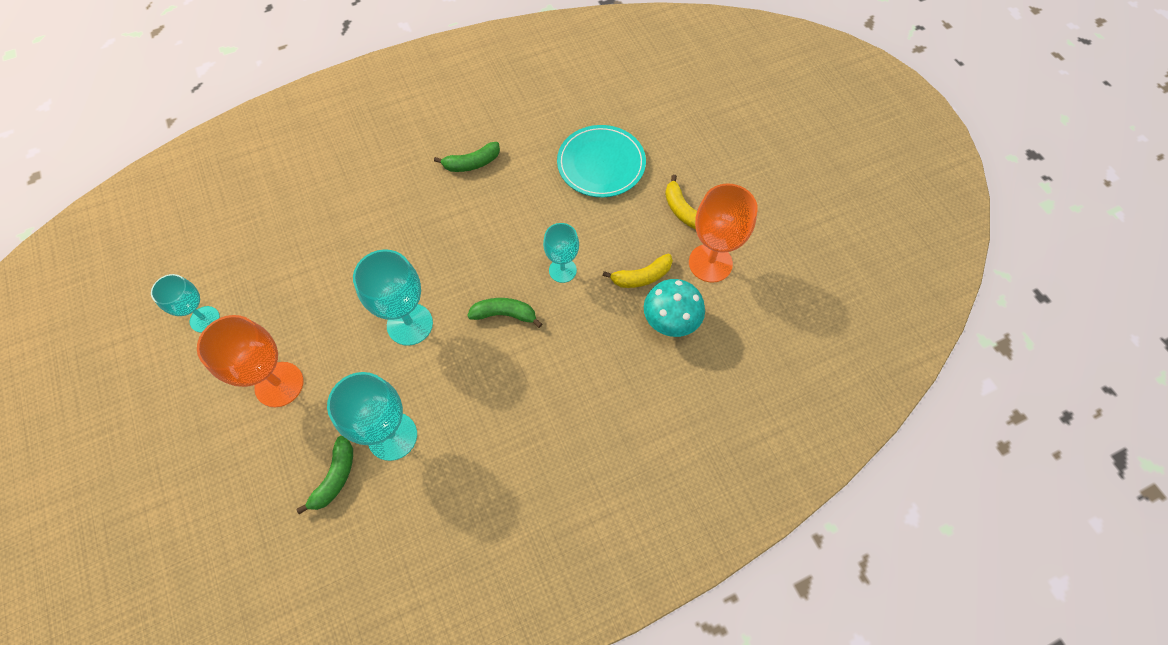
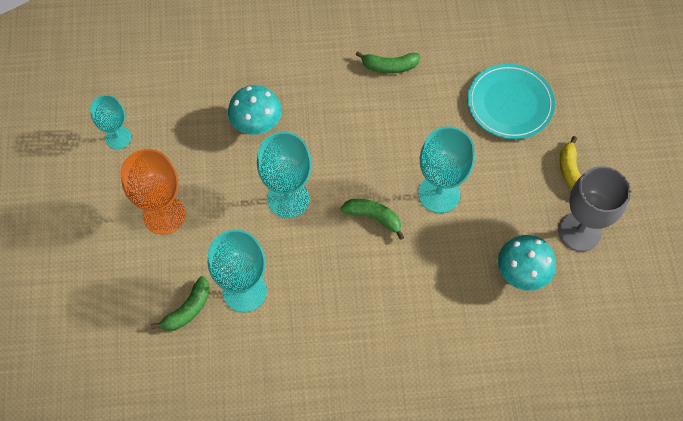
camera: 20 degrees right, 0 degrees up
turquoise goblet [543,223,579,283] -> turquoise goblet [418,127,475,213], size x1.58
yellow banana [602,254,673,288] -> none
orange goblet [689,183,758,283] -> grey goblet [558,166,630,252]
none -> turquoise mushroom [228,85,282,135]

